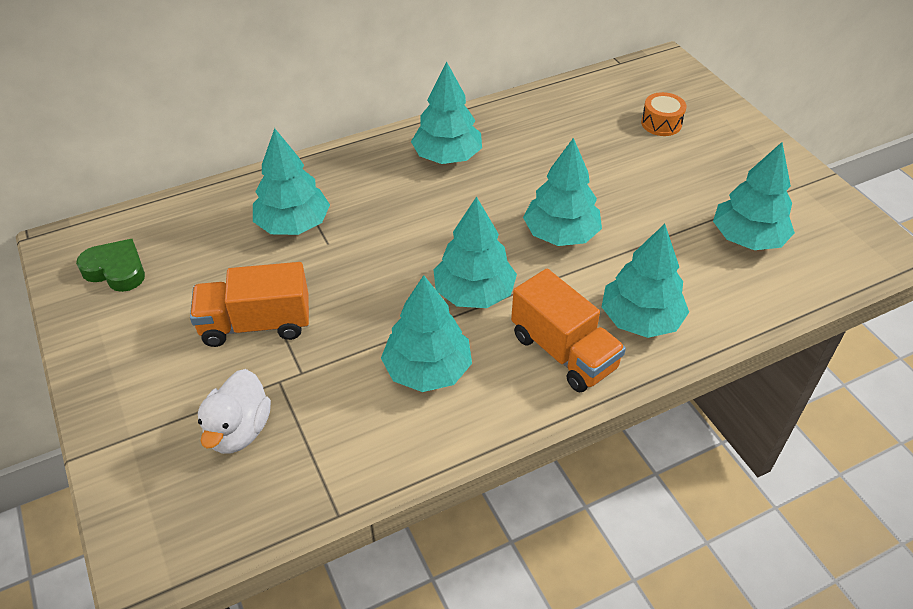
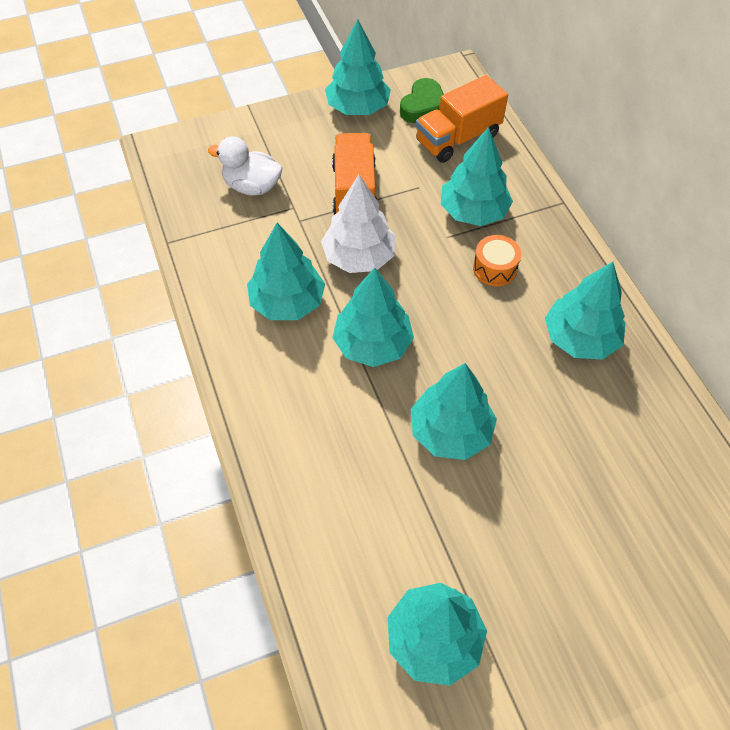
camera: 95 degrees right, 10 degrees up
orange truck [511,269,626,393] -> orange truck moved to [416,75,508,163]
turquoise tree [602,224,689,338] -> turquoise tree moved to [325,19,391,115]
orange drum [641,92,686,136] -> orange drum moved to [473,235,522,286]
none -> white tree [321,175,396,273]

